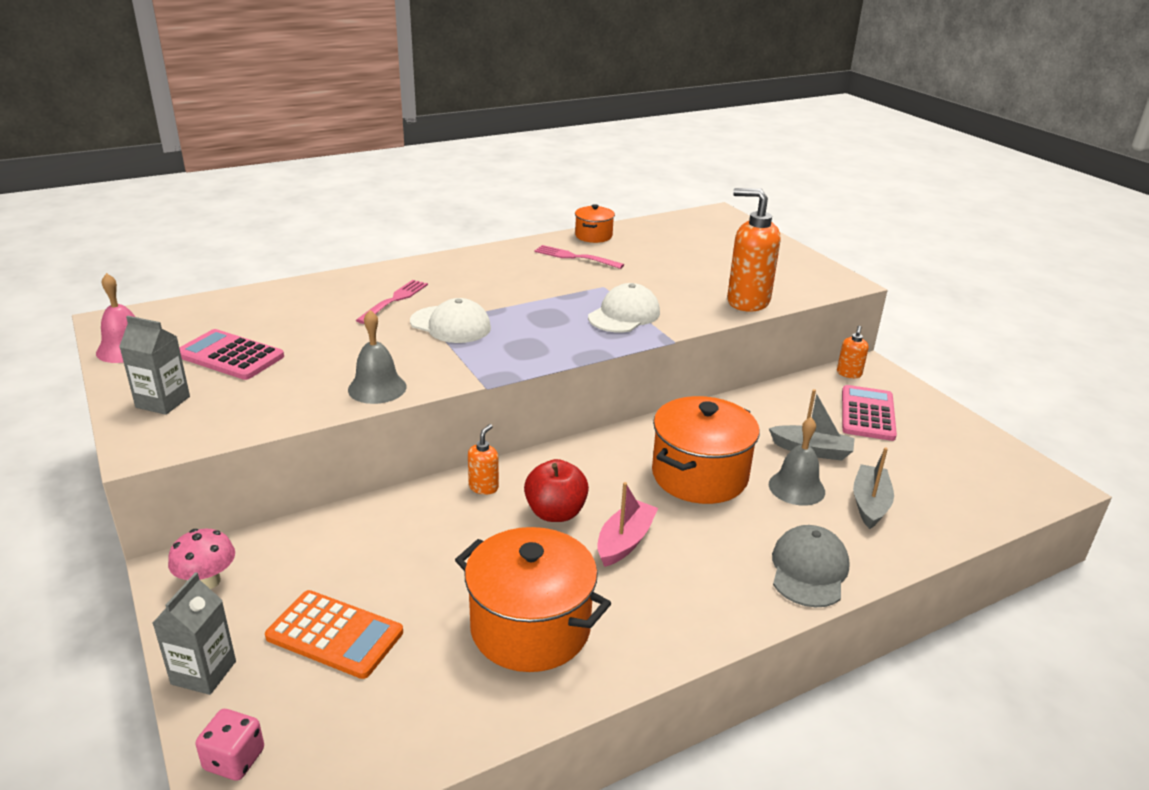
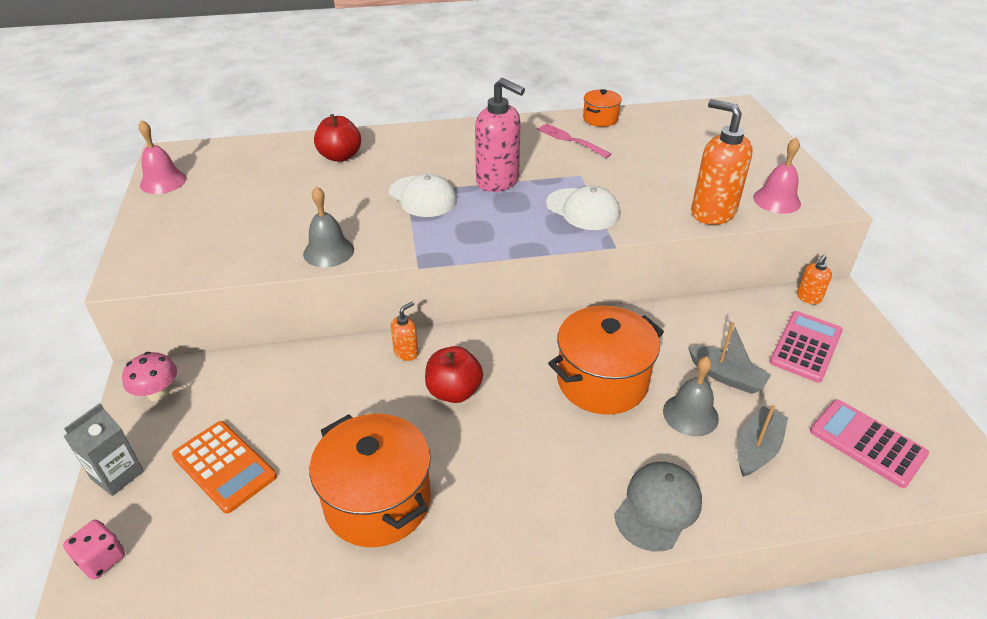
camera: 20 degrees right, 10 degrees up
grey carton [119,316,190,415] -> none
pink calculator [179,329,284,380] -> pink calculator moved to [810,399,929,488]
pink fork [356,280,428,324] -> none
white cap [588,283,660,333] -> white cap turned 75 degrees clockwise [546,185,620,230]
pink boat [597,482,658,567] -> none
none -> red apple [314,114,361,162]
none -> pink soap dispenser [475,78,525,192]
none -> pink bell [753,138,801,214]

